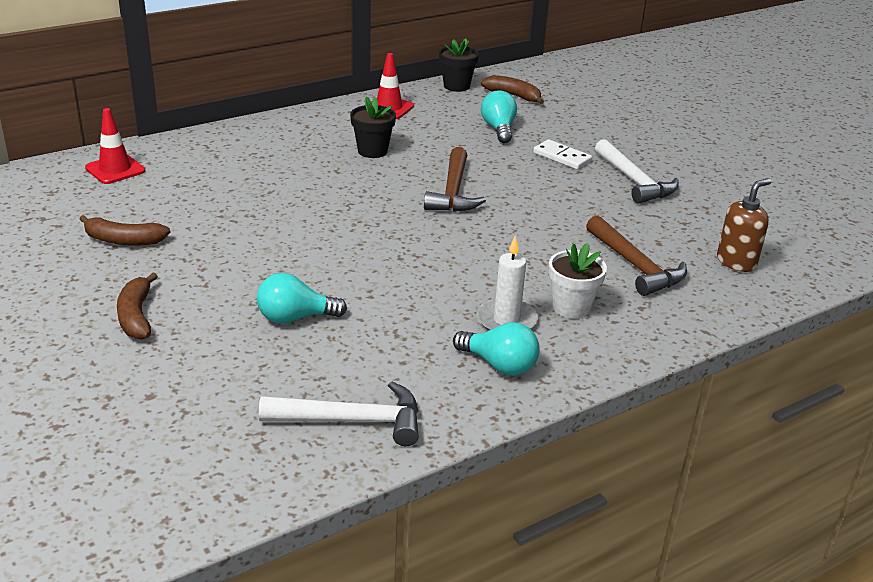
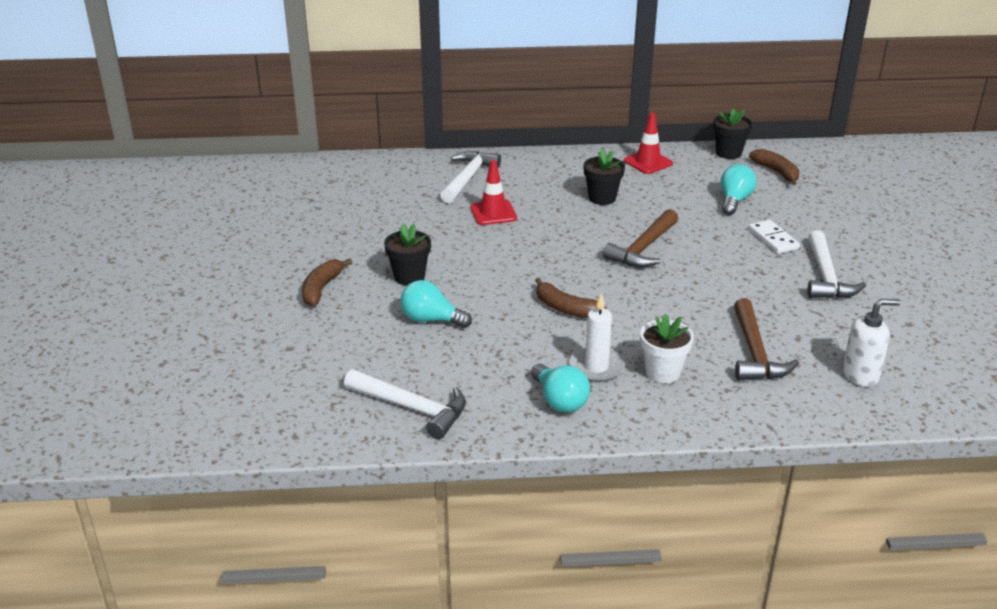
camera: 30 degrees right, 0 degrees up
brown banana [80,215,170,246] -> brown banana moved to [535,278,607,318]
red traffic cone [85,108,145,184] -> red traffic cone moved to [470,160,517,225]
brown soap dispenser [717,178,772,272] -> white soap dispenser [842,299,900,387]
none -> black flower pot [384,223,431,285]
none -> white hammer [440,151,501,203]

